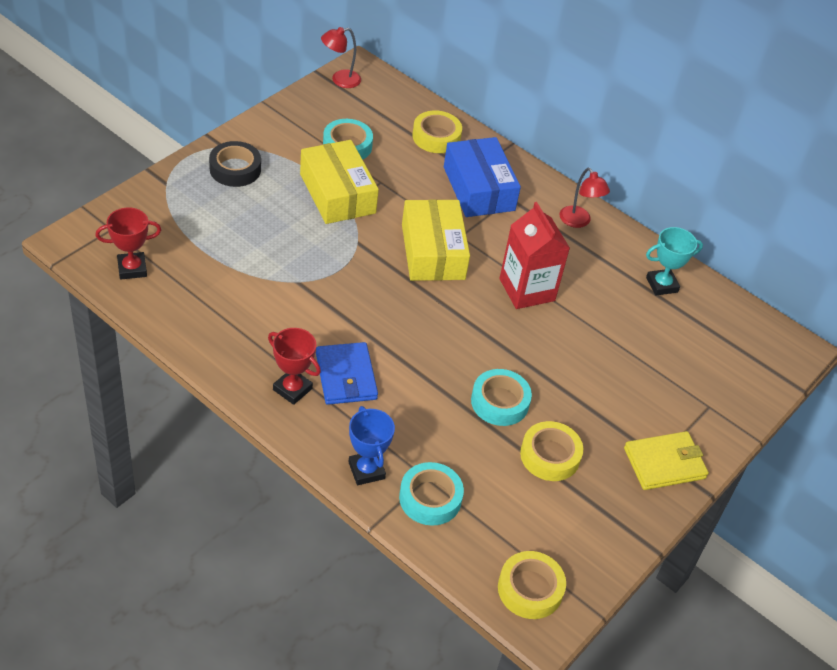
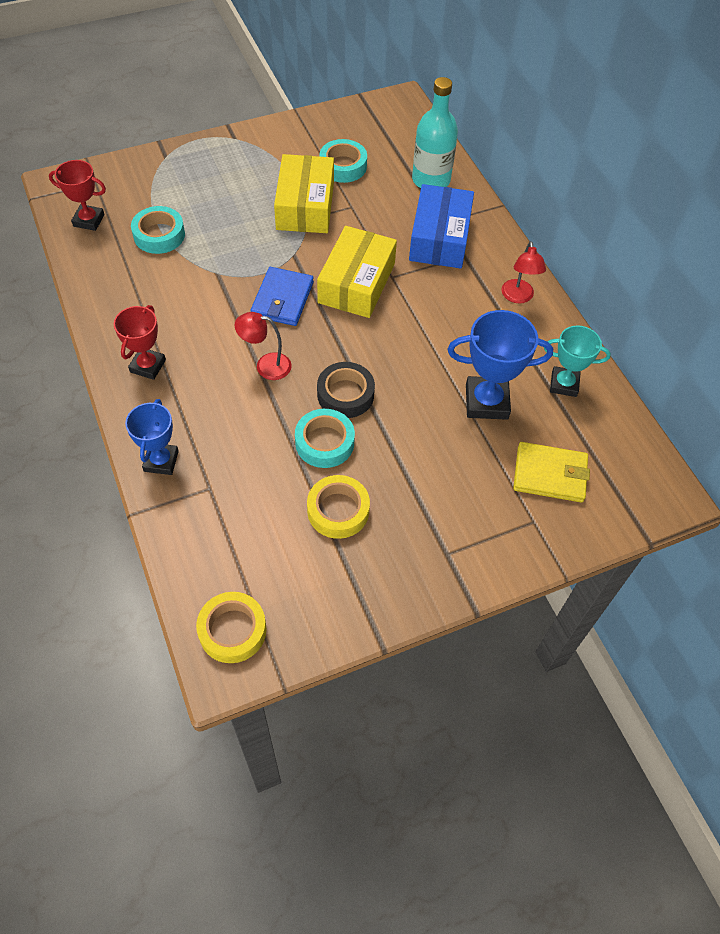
camera: 30 degrees right, 10 degrees up
black tape [209,141,261,187] -> black tape moved to [317,362,375,418]
red trophy [268,328,321,405] -> red trophy turned 45 degrees clockwise [114,305,166,380]
blue wallet [316,342,378,405] -> blue wallet moved to [250,267,314,326]
red lamp [321,27,361,88] -> red lamp moved to [234,312,292,380]
turquoise tape [399,462,464,526] -> turquoise tape moved to [131,206,185,254]
yellow tape [412,110,462,153] -> turquoise bottle [412,77,458,188]
red carton [499,202,570,309] -> none
yellow wallet [624,431,709,490] -> yellow wallet moved to [513,442,590,502]
none -> blue trophy [448,310,553,420]

